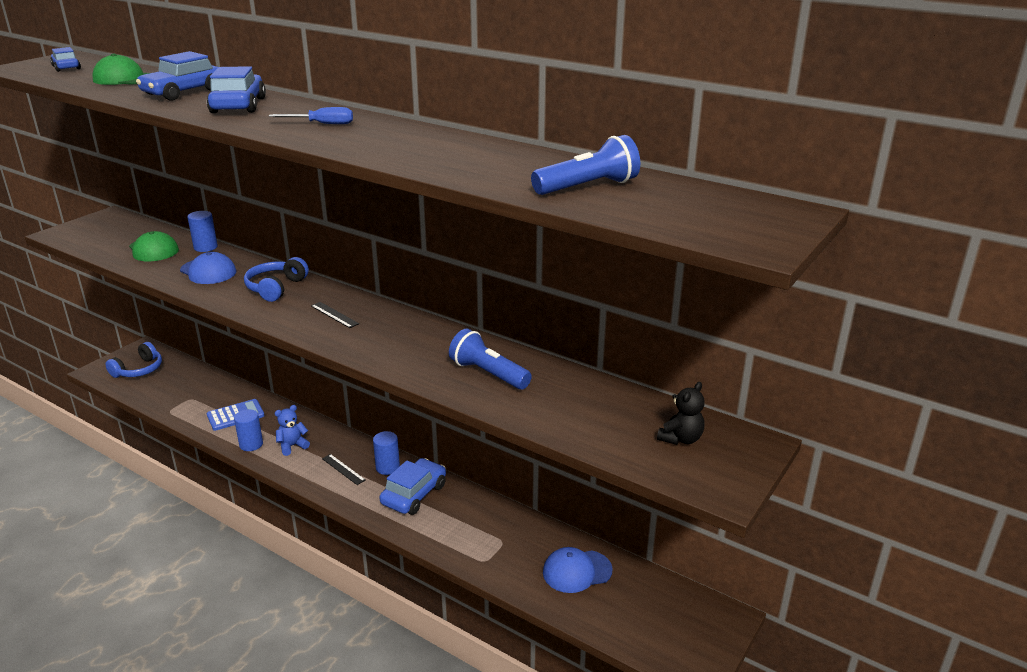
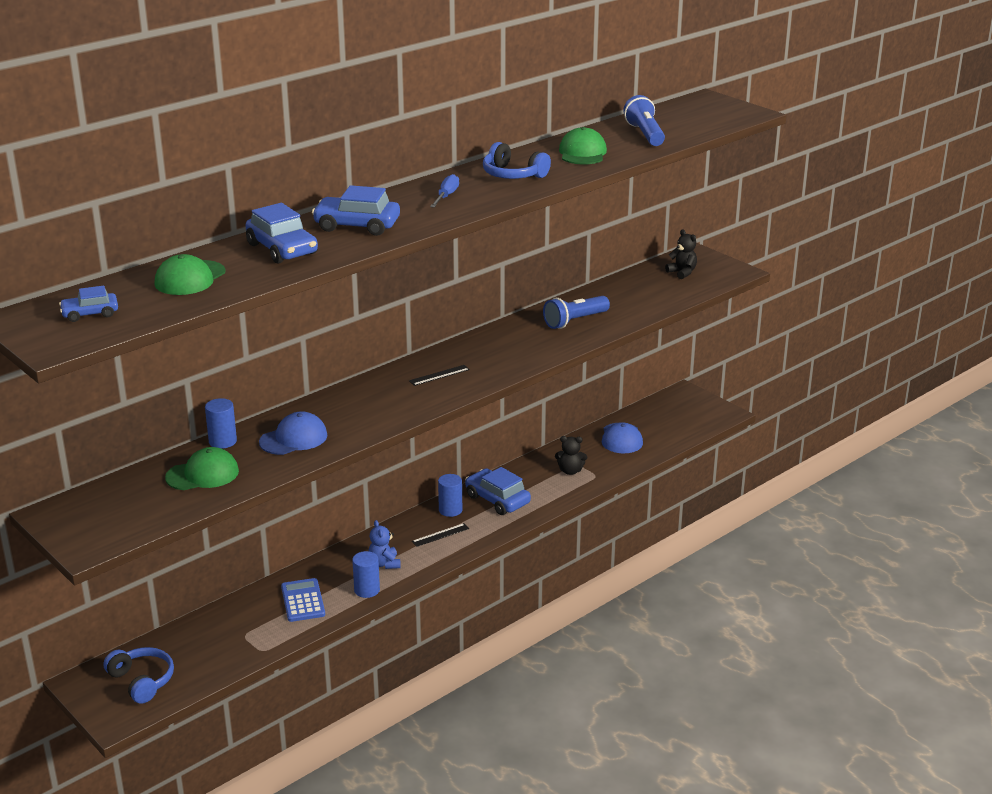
camera: 75 degrees left, 0 degrees up
blue headphones [244,257,309,302] -> blue headphones moved to [483,142,551,179]
none -> black teddy bear [555,436,587,475]
none -> green cap [559,127,607,165]

